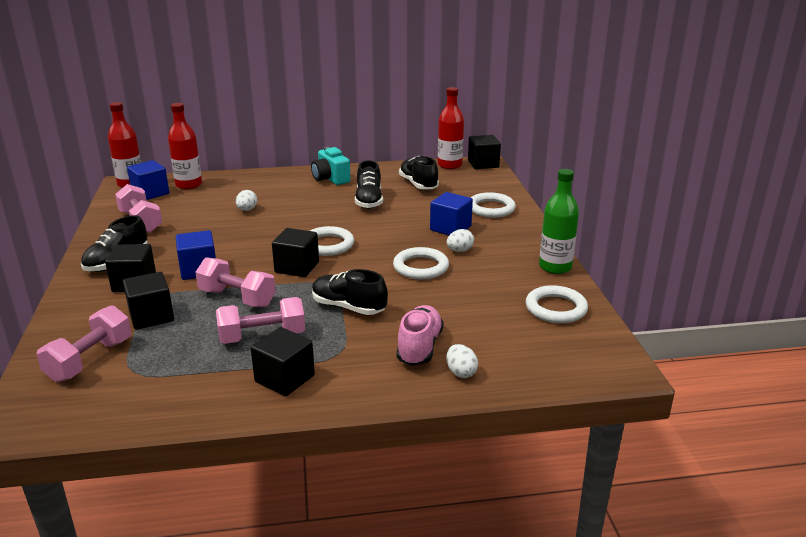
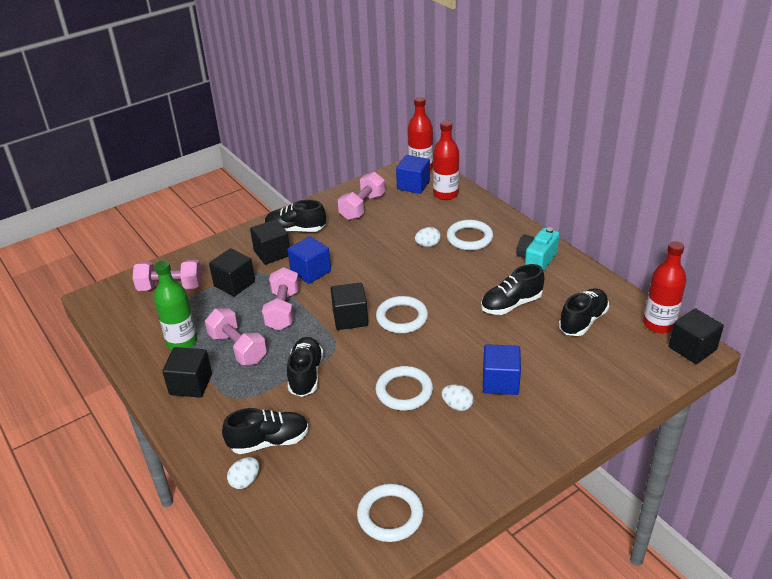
camera: 65 degrees right, 10 degrees up
pink shoe [396,305,444,366] -> black shoe [222,408,309,454]
white ring [471,192,516,218] -> white ring moved to [447,220,493,250]
green bottle [539,169,579,274] -> green bottle moved to [154,260,197,350]

